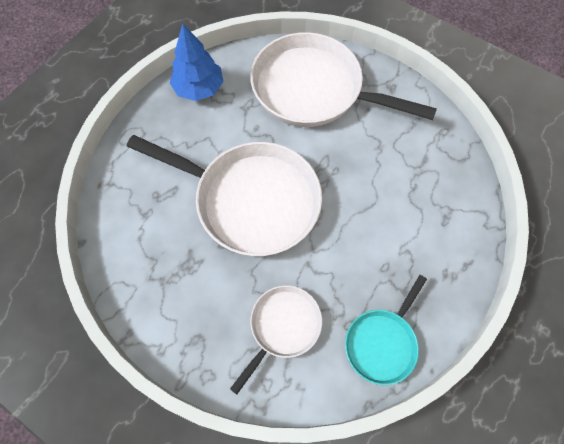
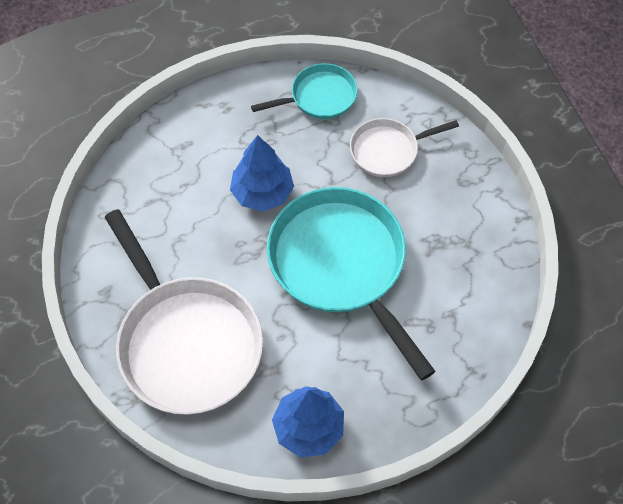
camera: 145 degrees left, 5 degrees down
white pan [127,135,322,256] -> turquoise pan [267,187,436,380]
none -> blue tree [230,135,294,212]

